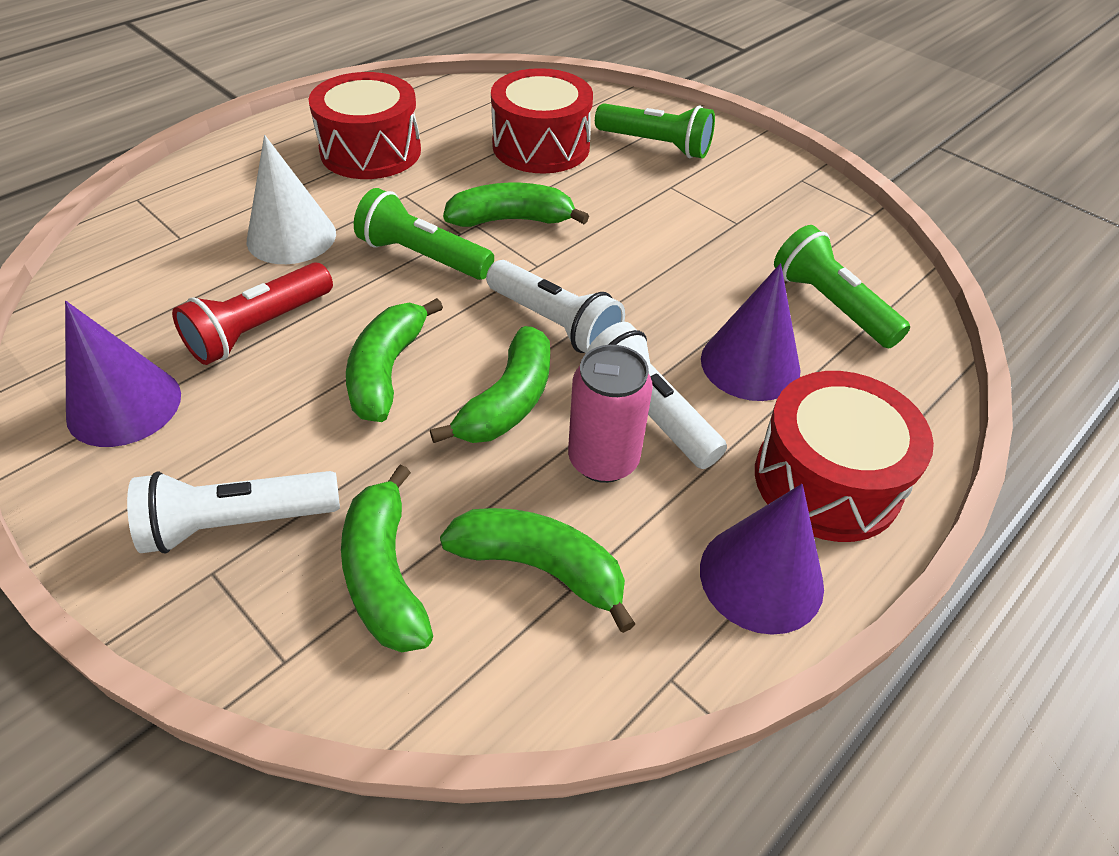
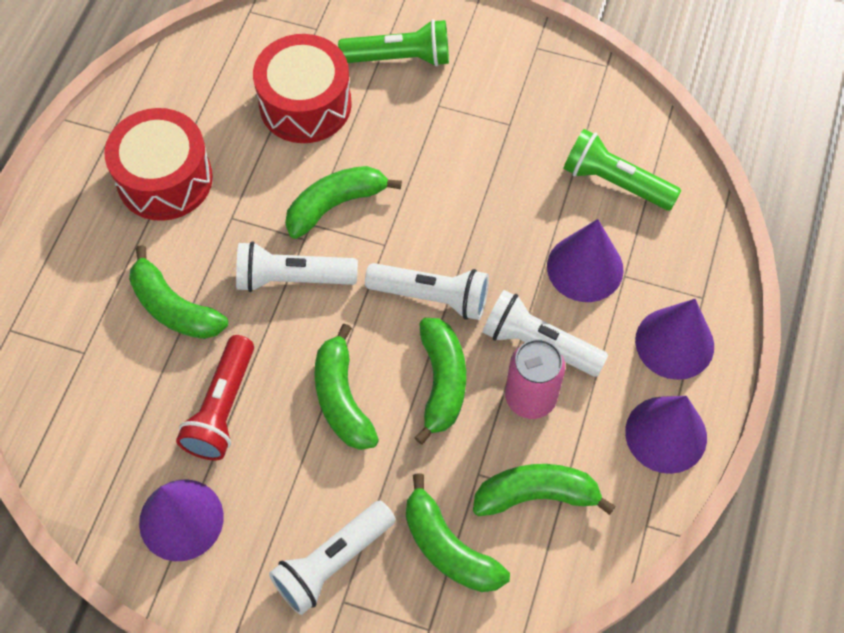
camera: 25 degrees left, 15 degrees up
white cone [247,135,336,264] -> green banana [129,245,228,339]
green flashlight [354,188,494,280] -> white flashlight [236,241,358,292]
red drum [755,371,934,542] -> purple cone [635,299,714,380]

